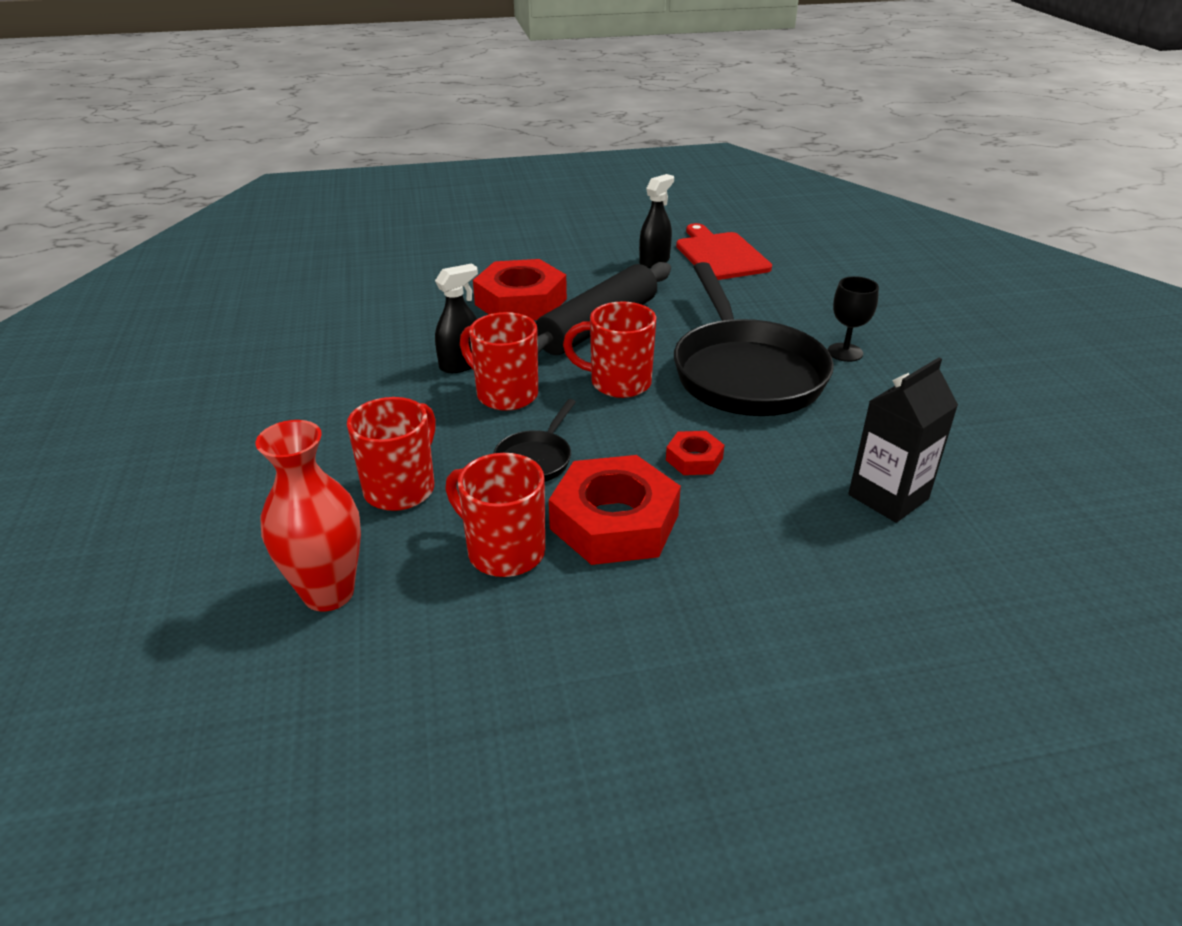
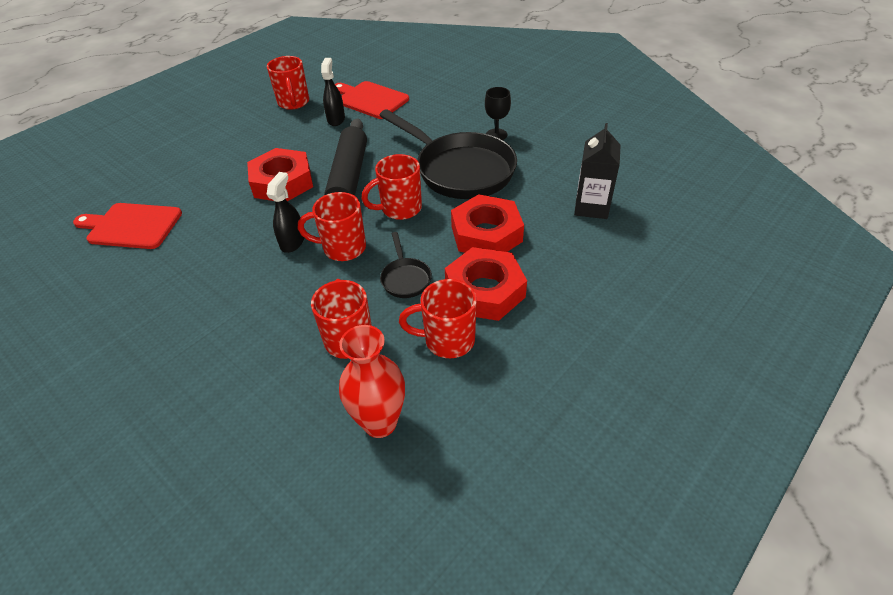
camera: 35 degrees left, 10 degrees up
red nut [666,431,724,475] -> red nut [451,194,524,253], size x2.07
none -> red cutting board [73,203,182,249]
none -> red mug [267,56,309,110]

